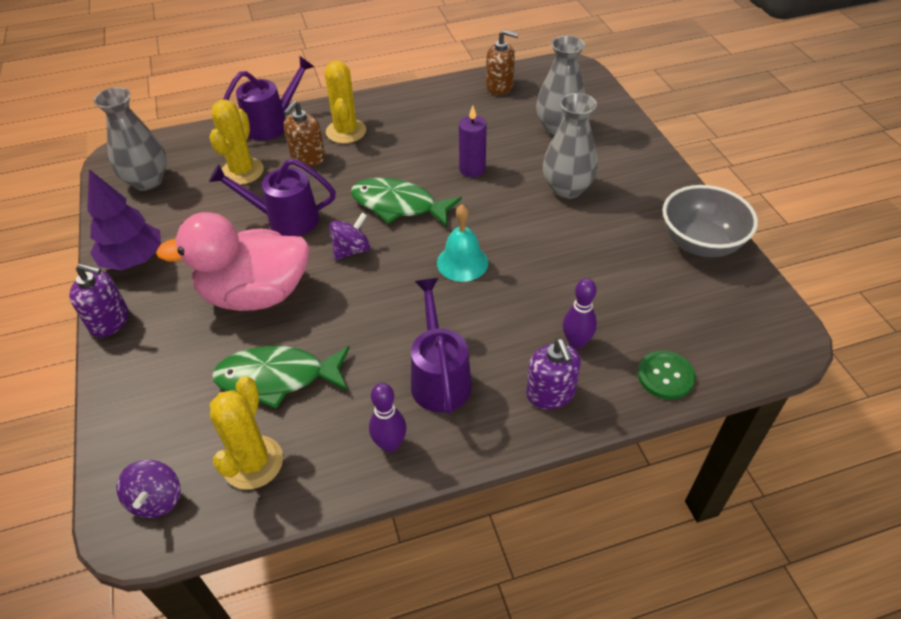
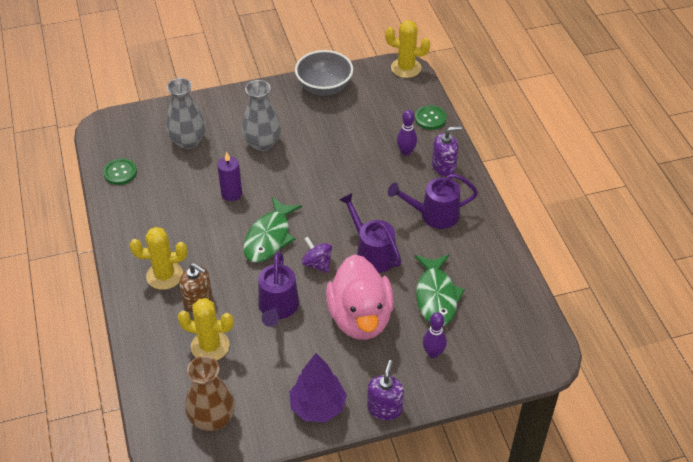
camera: 90 degrees left, 0 degrees up
grey vase [94,87,167,191] -> brown vase [185,356,235,431]
purple spinning top [116,460,180,518] -> none
yellow cactus [210,376,283,489] -> yellow cactus moved to [385,20,430,78]
purple watering can [223,56,314,141] -> purple watering can moved to [339,193,402,273]
purple bowling pin [369,383,407,452] -> purple bowling pin moved to [423,312,447,358]
turquoise bell [437,205,488,282] -> none
brown soap dispenser [486,30,519,95] -> green button [103,158,137,185]

